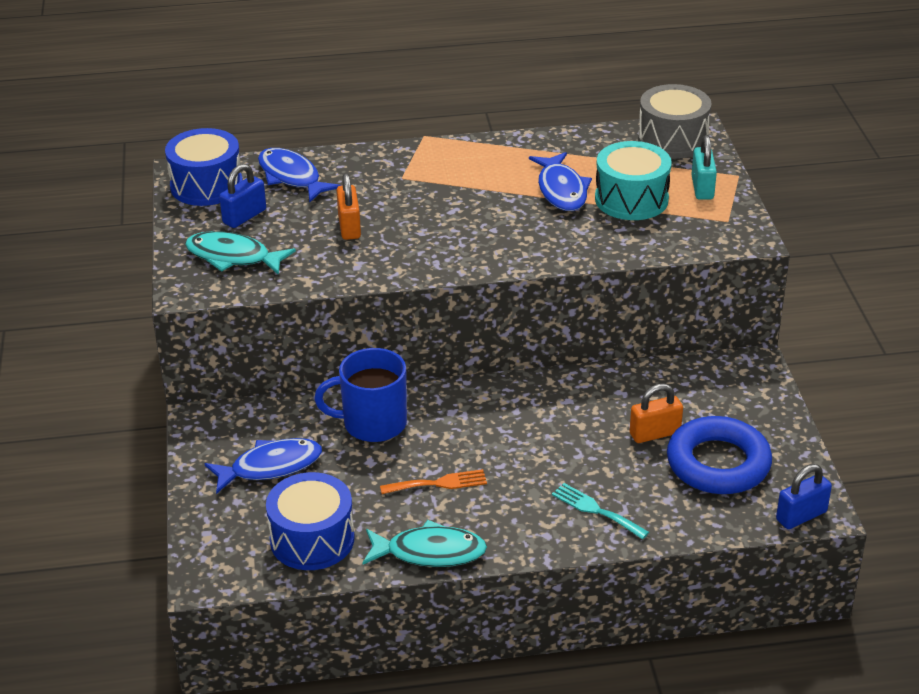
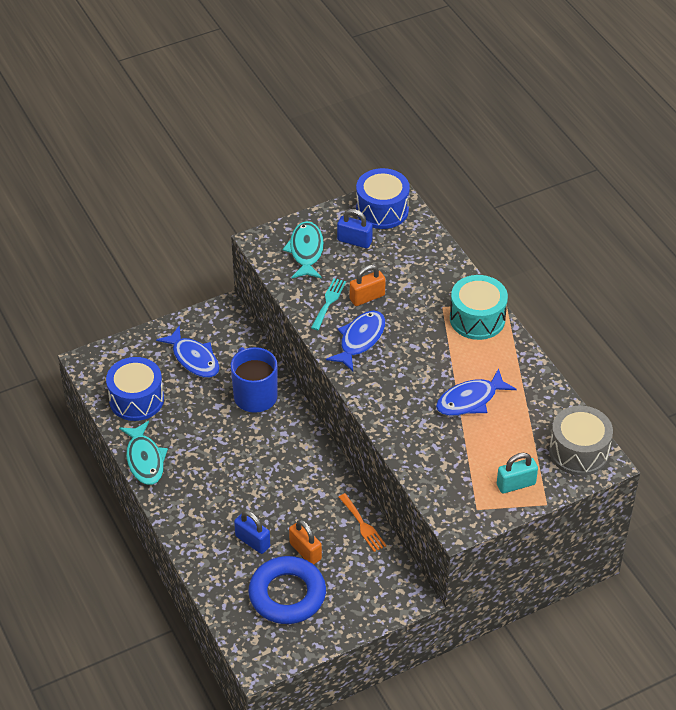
camera: 70 degrees right, 10 degrees up
blue fish [258,148,341,202] -> blue fish moved to [326,311,385,371]
orange fork [380,469,487,494] -> orange fork moved to [339,493,386,552]
turquoise fork [552,483,649,539] -> turquoise fork moved to [311,278,346,330]
turquoise drum [595,141,672,220] -> turquoise drum moved to [450,275,508,340]
blue padlock [776,464,832,529] -> blue padlock moved to [234,510,270,554]

